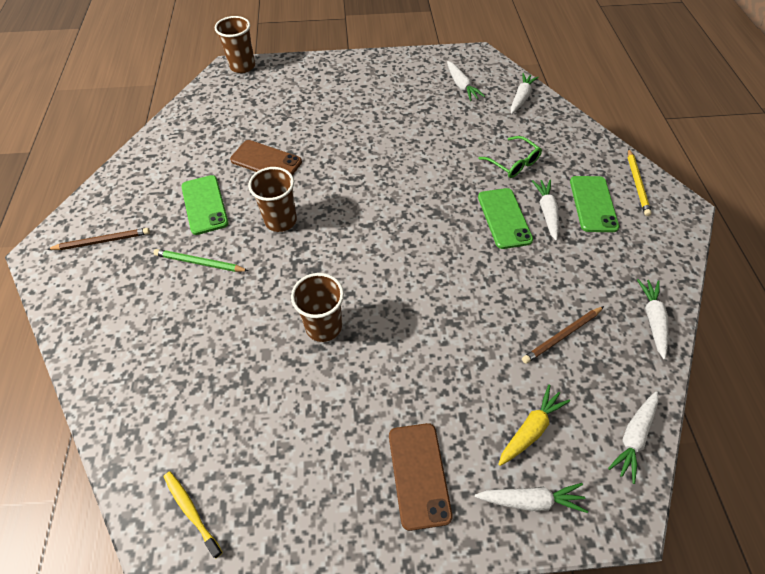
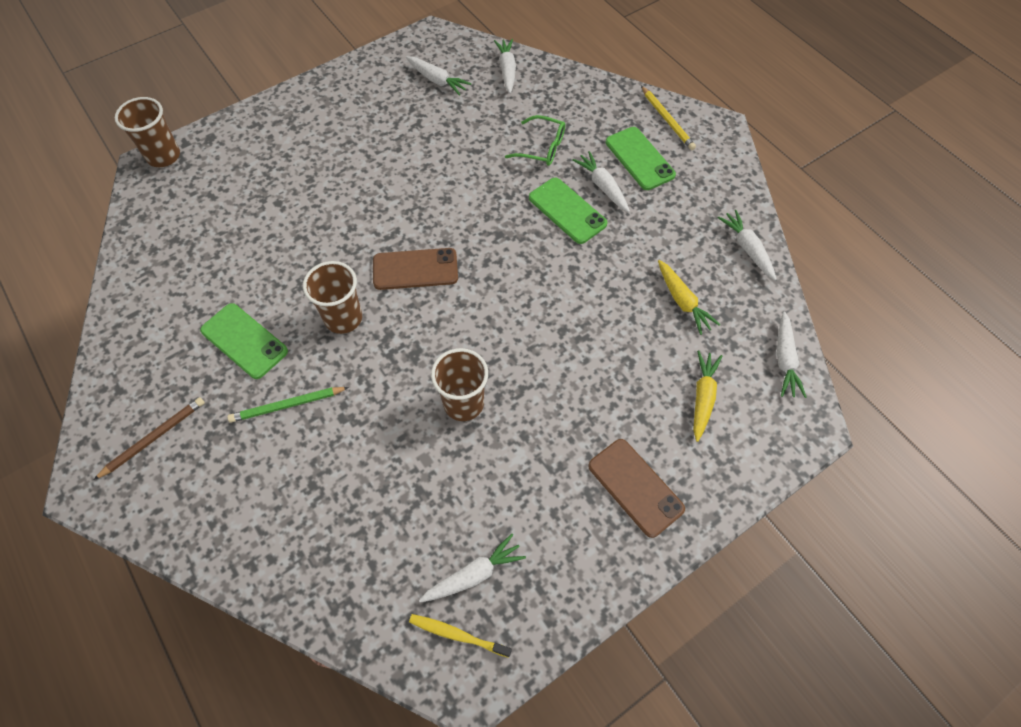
camera: 30 degrees left, 5 degrees up
brown phone [230,140,302,175] -> brown phone moved to [373,248,458,290]
white carrot [475,483,588,513] -> white carrot moved to [419,534,526,603]
brown pencil [522,306,604,364] -> yellow carrot [658,260,720,335]

